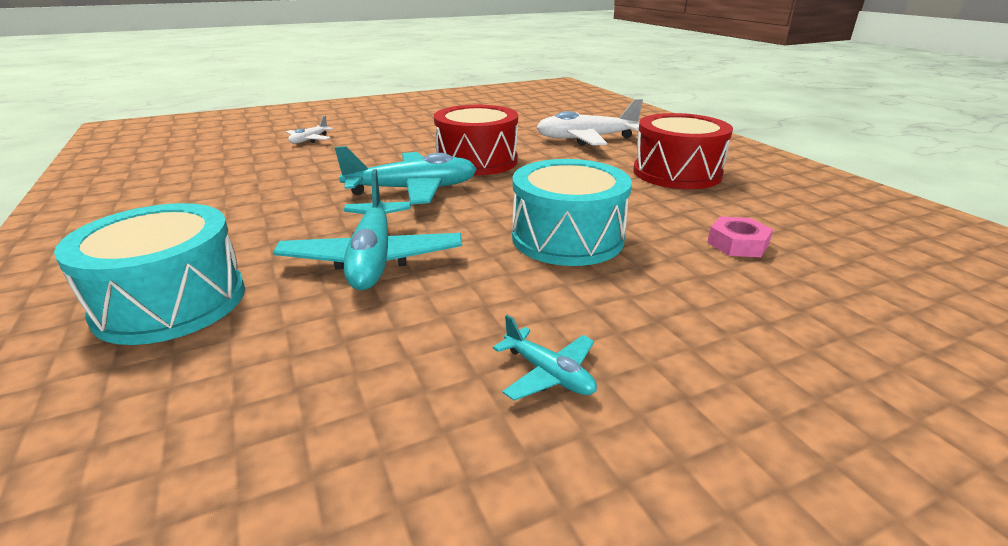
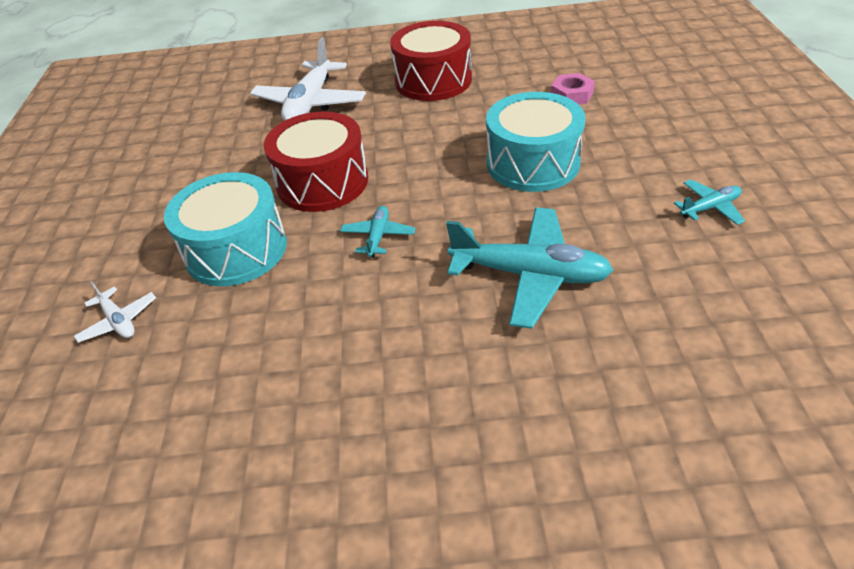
camera: 65 degrees left, 15 degrees up
turquoise drum [54,203,245,345] -> turquoise drum moved to [164,172,287,286]
turquoise plane [335,146,477,205] -> turquoise plane [340,206,416,258], size x0.49

